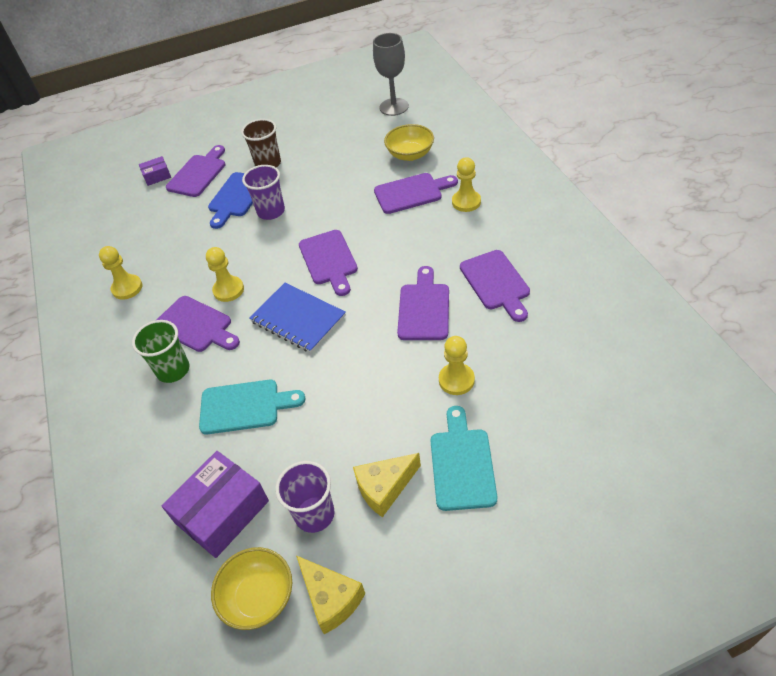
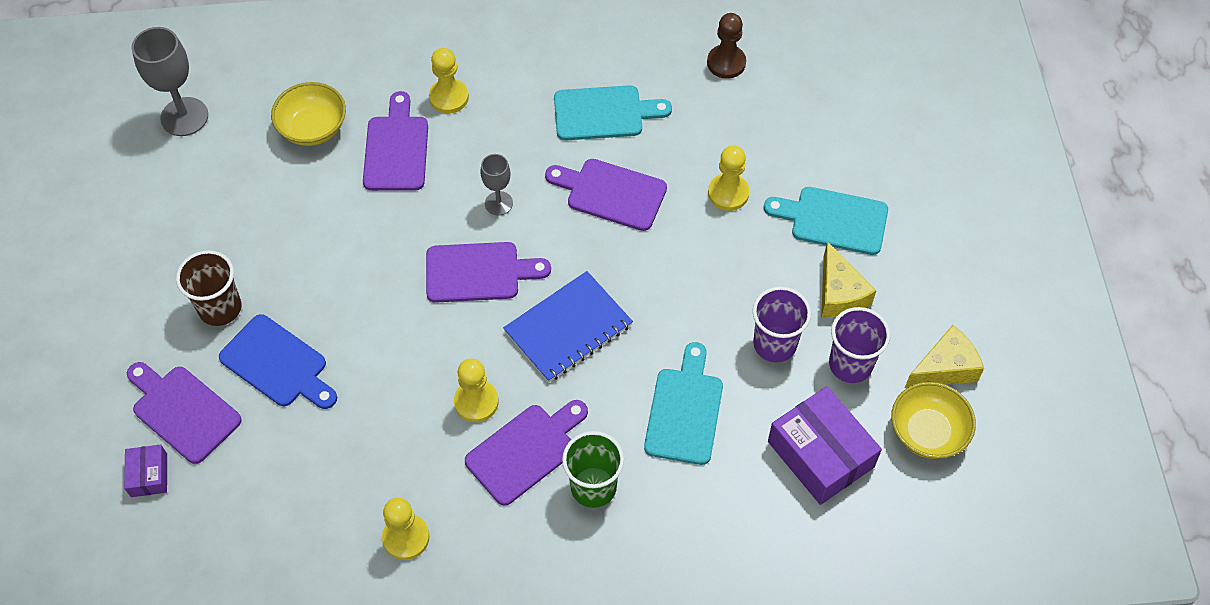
camera: 80 degrees left, 10 degrees up
purple cup [242,165,285,220] -> purple cup moved to [753,286,811,362]
purple cutting board [460,250,530,322] -> turquoise cutting board [554,85,672,140]
none -> grey goblet [481,154,513,215]
none -> brown pawn [707,13,746,79]

